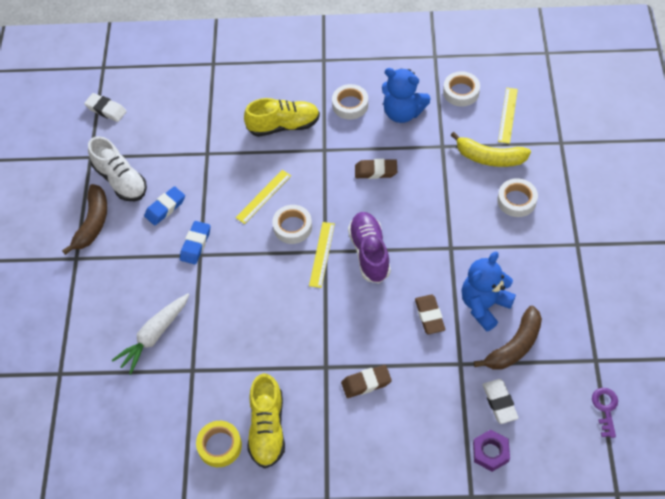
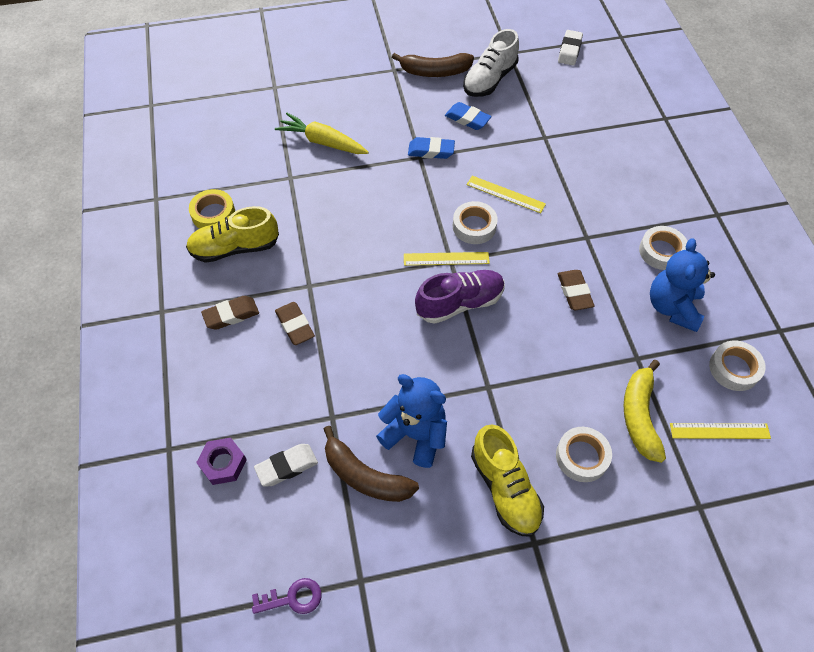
camera: 75 degrees right, 0 degrees up
white carrot [111,294,189,375] -> yellow carrot [275,113,369,154]
yellow shoe [244,98,320,137] -> yellow shoe moved to [471,424,544,536]
brown eraser [415,294,445,334] -> brown eraser moved to [201,296,259,330]

